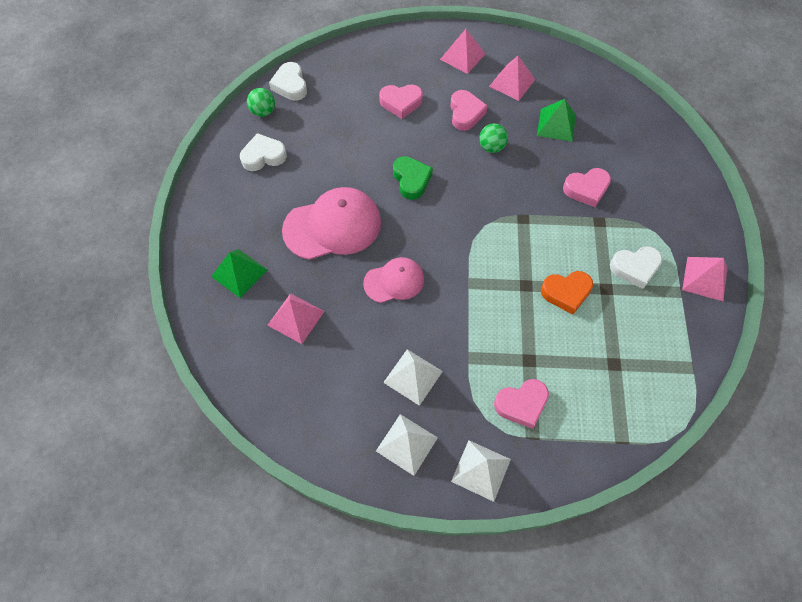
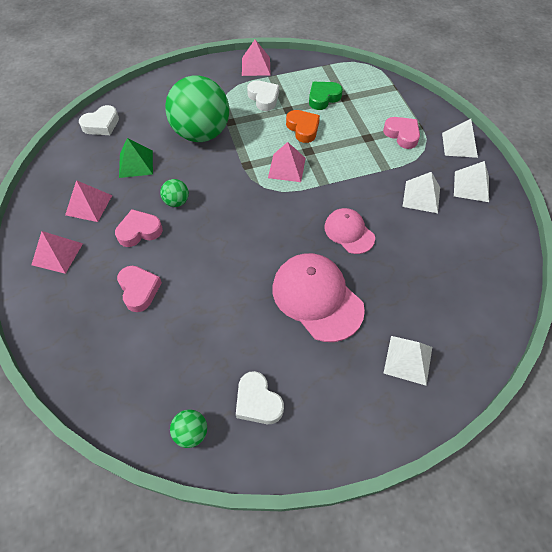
camera: 110 degrees left, 5 degrees down
green pyramid [211,249,267,298] -> white pyramid [384,336,432,386]
pink pyramid [267,293,325,344] -> pink pyramid moved to [268,142,306,182]
white heart [269,62,307,101] -> white heart moved to [79,105,119,135]
green heart [393,156,433,200] -> green heart moved to [309,82,343,110]
pink heart [563,168,611,207] -> green ball [165,75,229,142]

